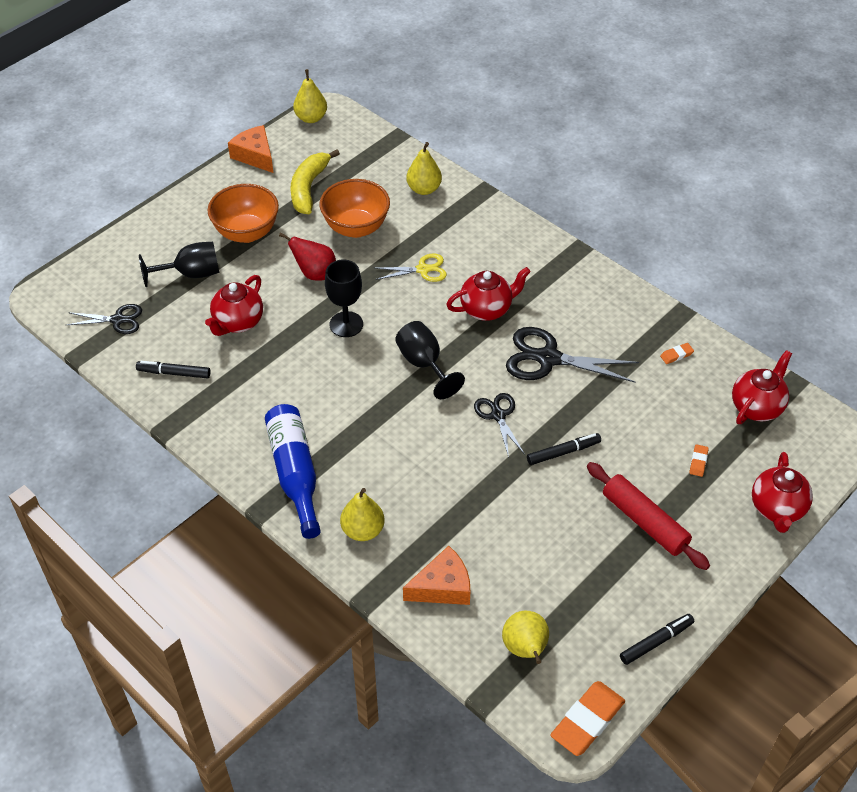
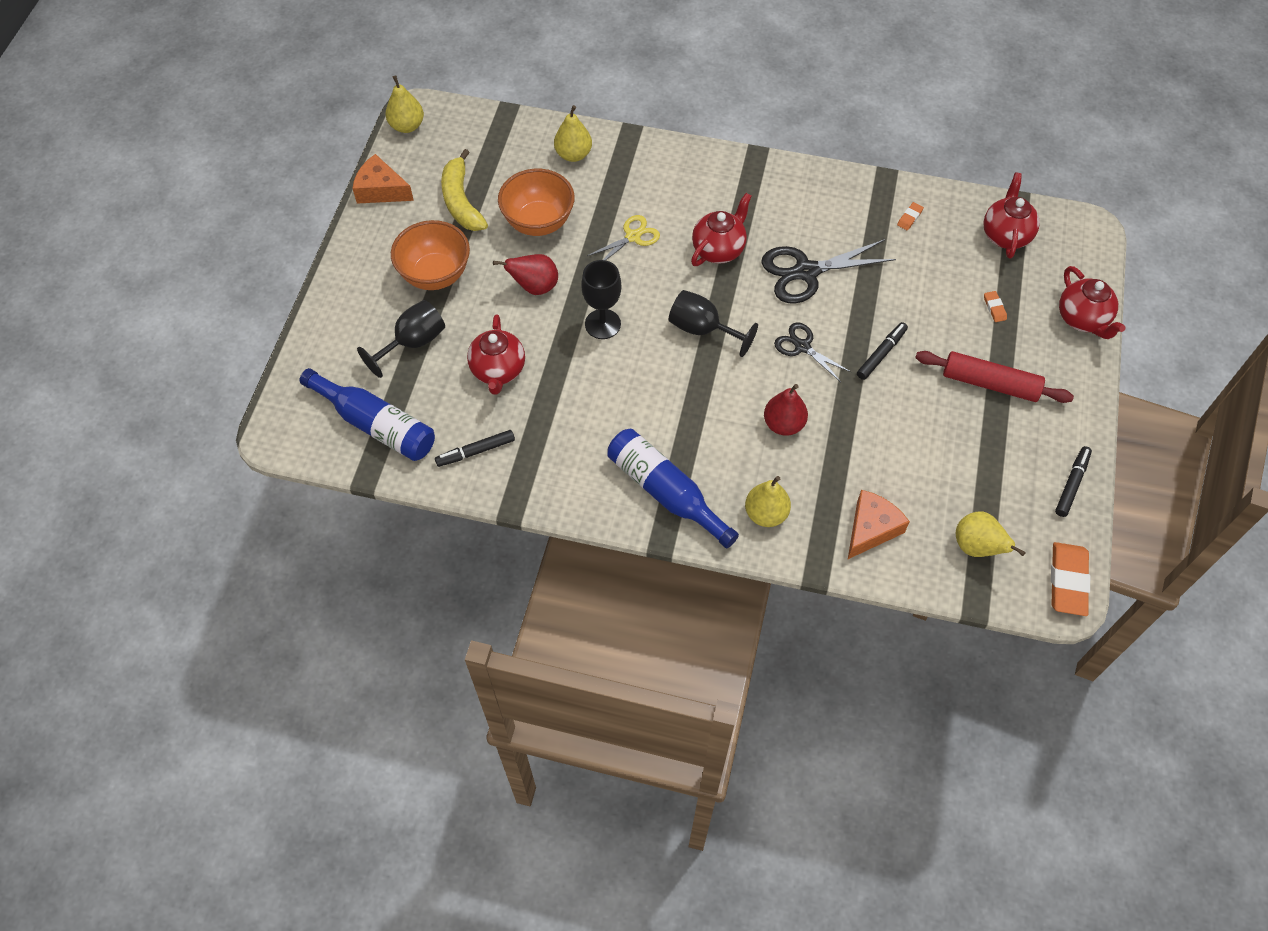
camera: 30 degrees left, 10 degrees up
black scissors [67,304,142,334] -> blue bottle [299,368,435,461]
none -> red pear [764,384,808,436]

